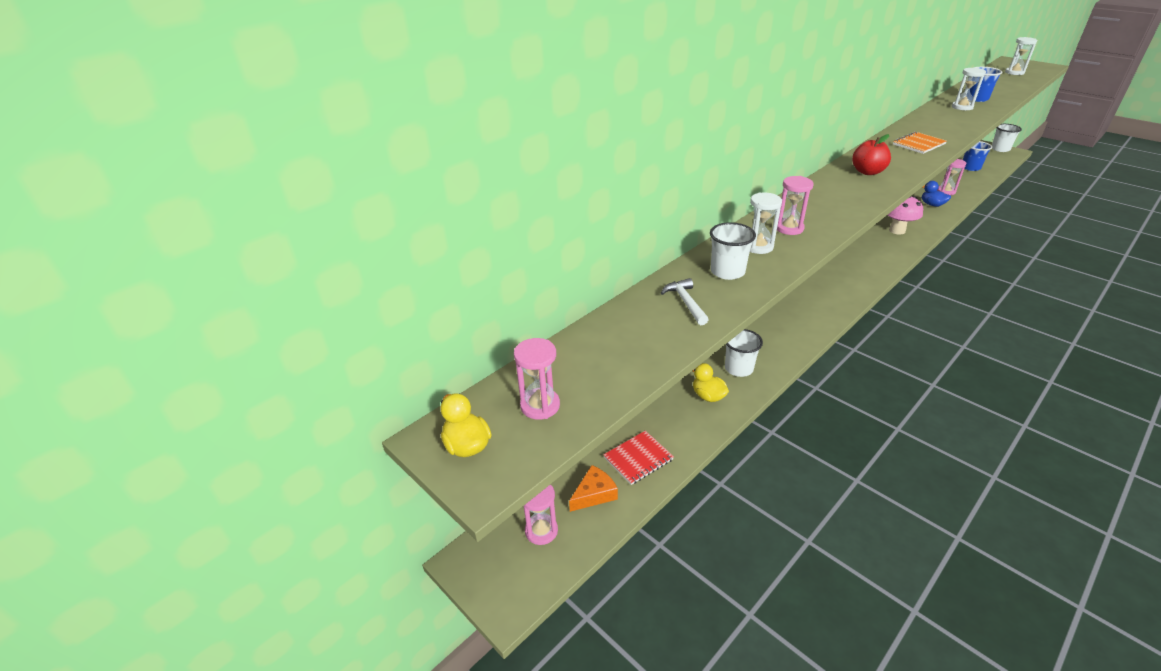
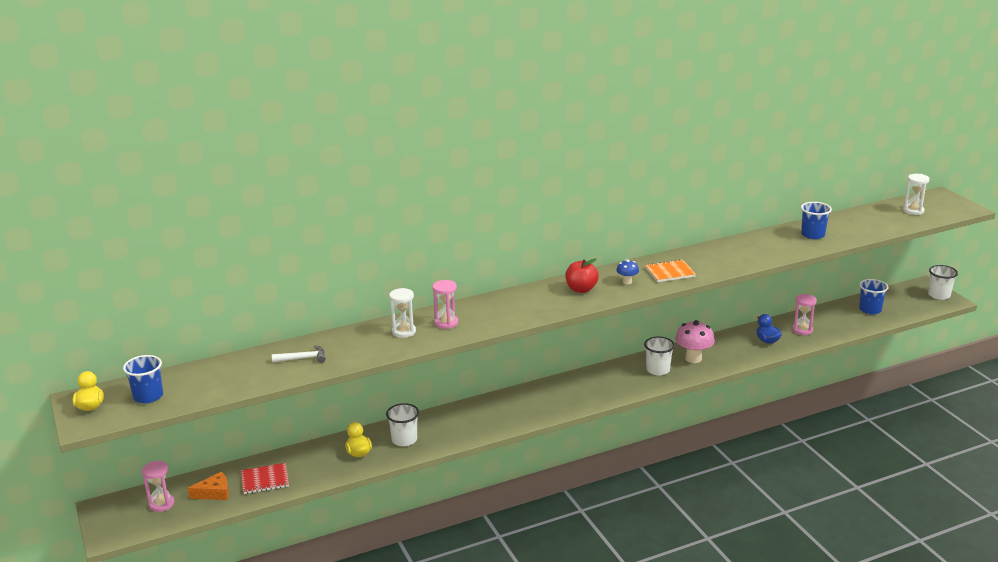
camera: 20 degrees right, 10 degrees down
pink hourglass [514,338,560,420] -> blue cup [123,355,163,403]
white hammer [661,278,709,325] -> white hammer turned 75 degrees clockwise [272,345,325,363]
white cup [710,222,756,280] -> white cup moved to [644,336,675,375]
white hourglass [952,68,986,110] -> none
none -> blue mushroom [616,260,639,284]

